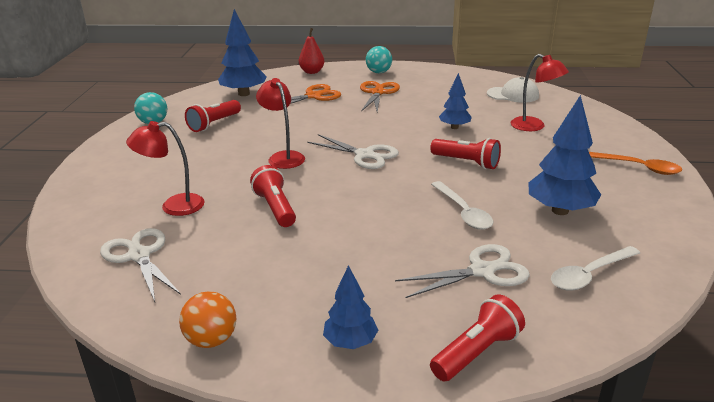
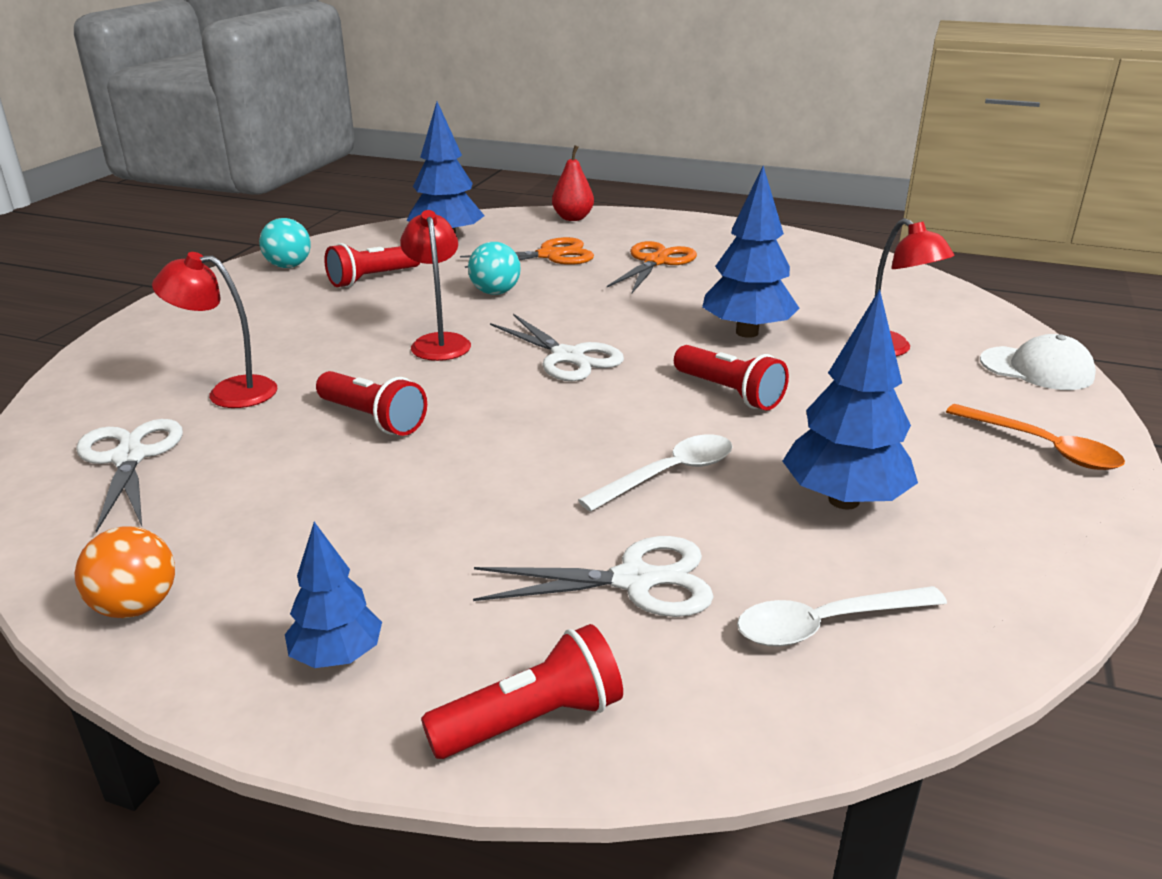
camera: 15 degrees right, 0 degrees up
red flashlight [250,165,296,227] -> red flashlight turned 135 degrees clockwise [316,371,427,436]
turquoise ball [366,46,392,73] -> turquoise ball moved to [468,242,521,295]
white spoon [431,181,493,230] -> white spoon turned 120 degrees counterclockwise [578,435,732,512]
blue tree [439,73,472,129] -> blue tree [702,166,800,338], size x1.69
white cap [487,77,539,103] -> white cap moved to [980,334,1096,390]

